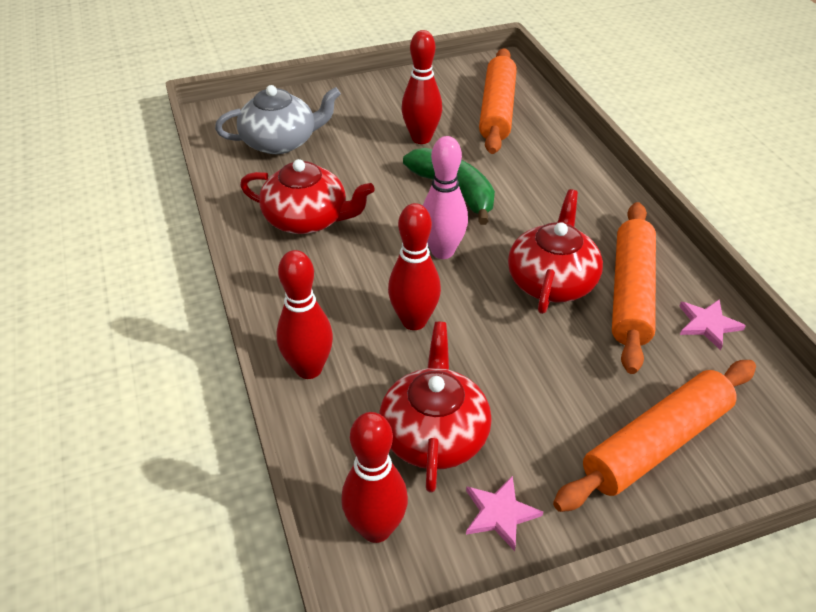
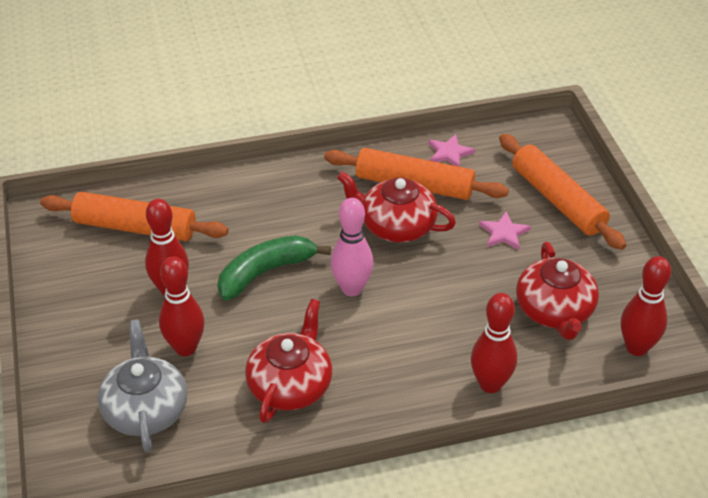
camera: 85 degrees left, 0 degrees up
red teapot [379,322,492,493] -> red teapot turned 105 degrees counterclockwise [516,242,599,340]
red bowling pin [388,203,441,330] -> red bowling pin moved to [159,256,205,356]
pink star [466,476,543,551] -> pink star moved to [479,212,531,250]

